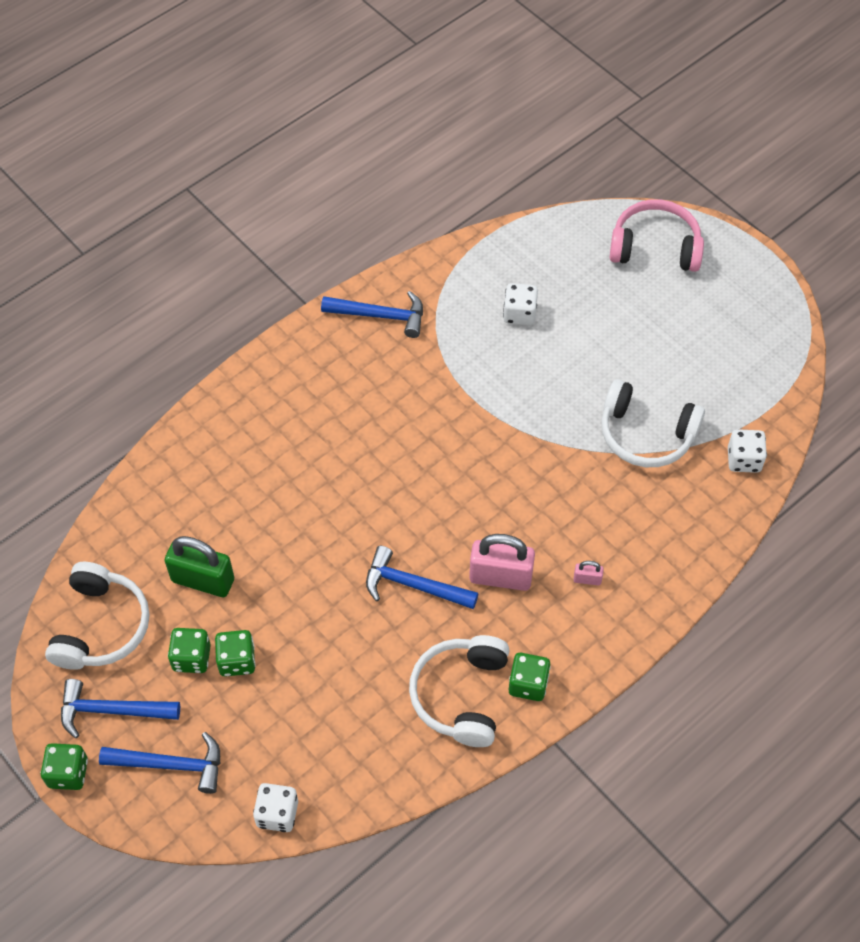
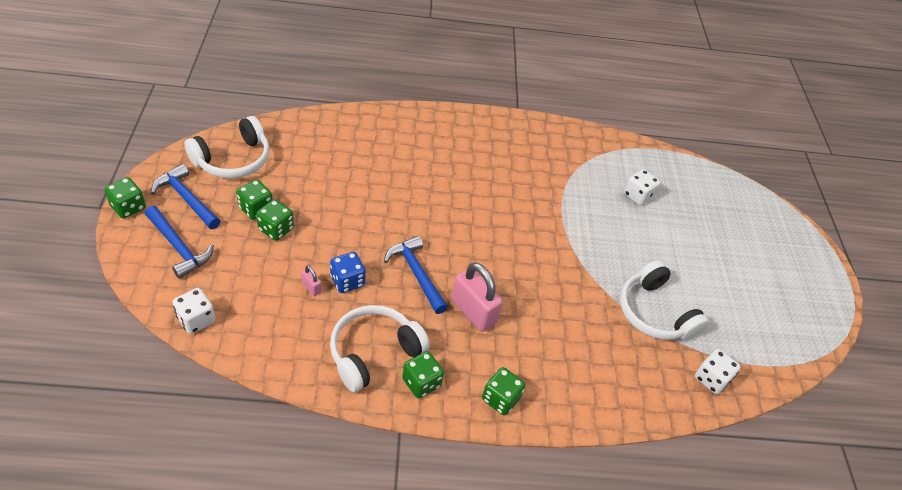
camera: 35 degrees right, 10 degrees down
green padlock [165,536,234,597] -> none
blue hammer [321,291,423,338] -> none
pink padlock [574,561,604,585] -> pink padlock moved to [301,265,322,296]
pink headphones [610,199,704,272] -> none
none -> blue dice [330,252,366,293]
none -> green dice [482,367,526,415]

